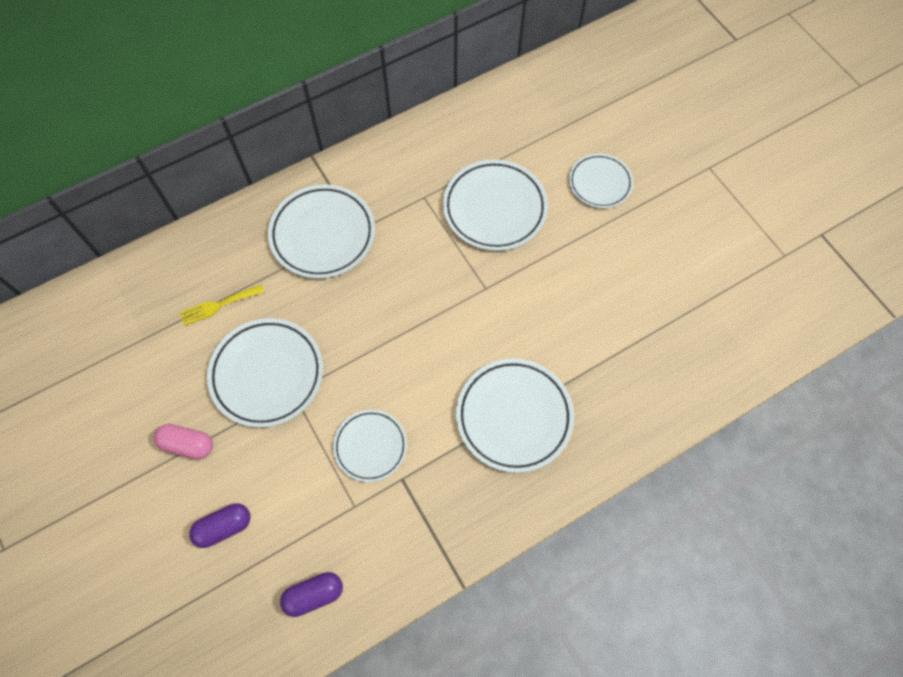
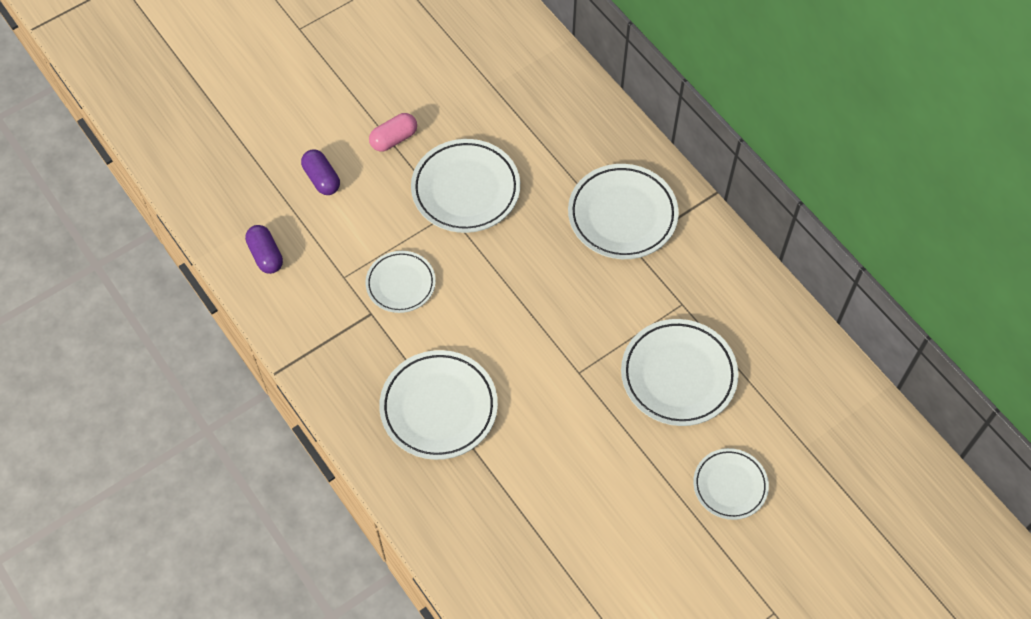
camera: 85 degrees right, 5 degrees down
pink capsule [154,424,213,459] -> pink capsule turned 45 degrees clockwise [369,113,417,152]
yellow fork [180,284,265,326] -> none

